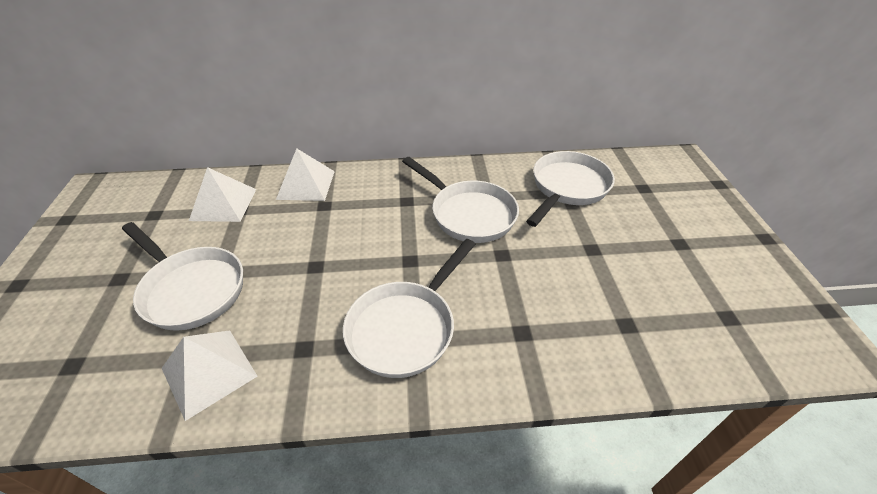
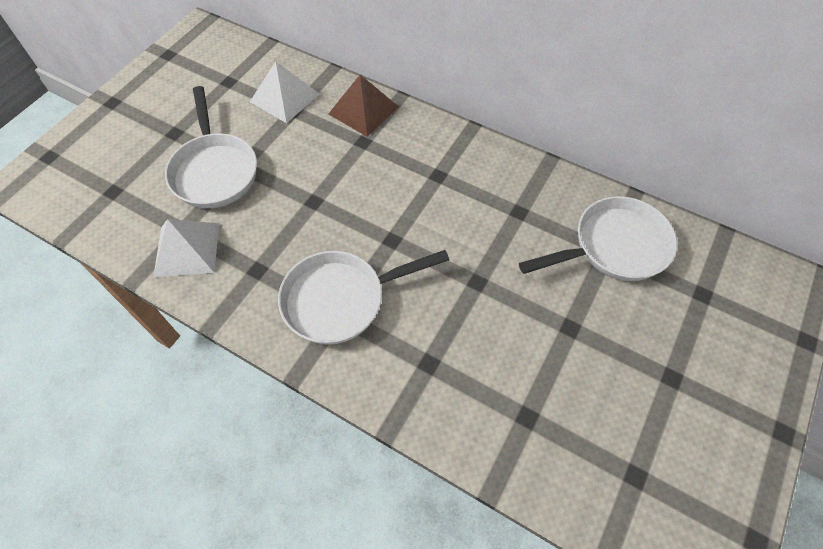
camera: 35 degrees right, 15 degrees up
white pyramid [276,148,335,201] -> brown pyramid [329,75,399,137]
white pan [402,157,519,243] -> none

